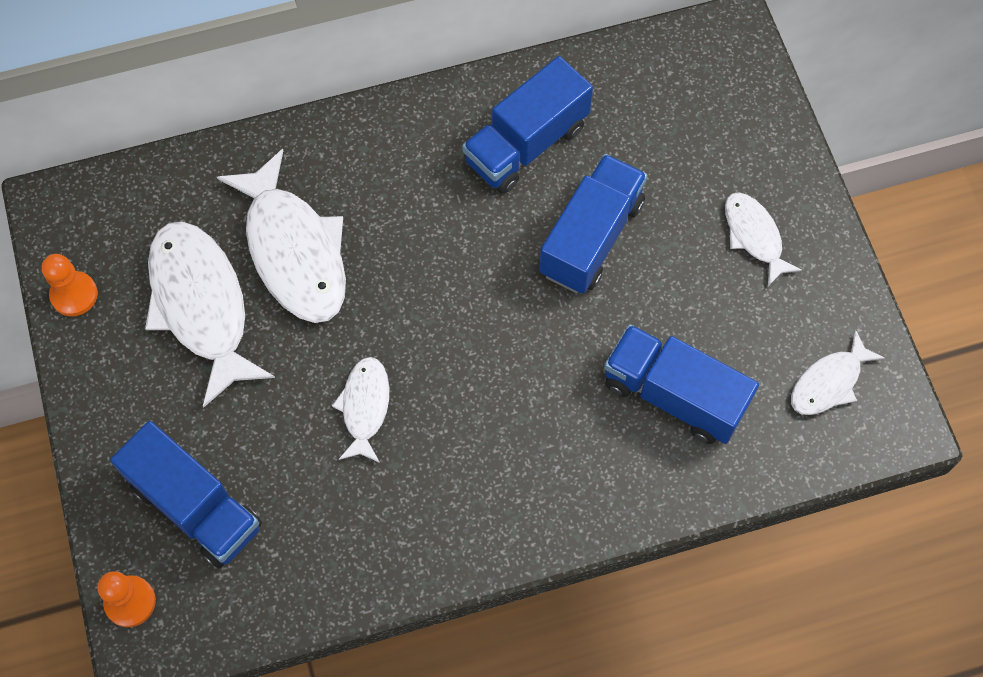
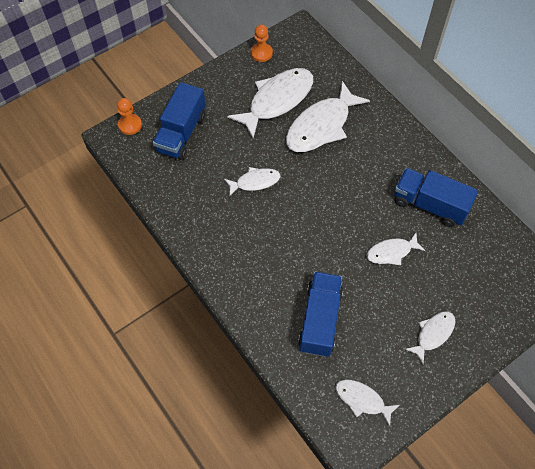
camera: 70 degrees right, 5 degrees down
blue truck [539,154,647,294] -> white fish [366,233,425,265]

